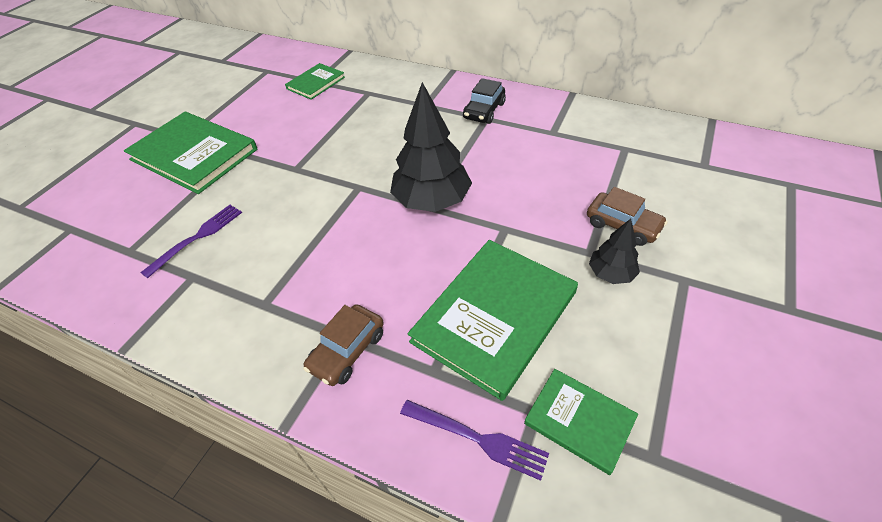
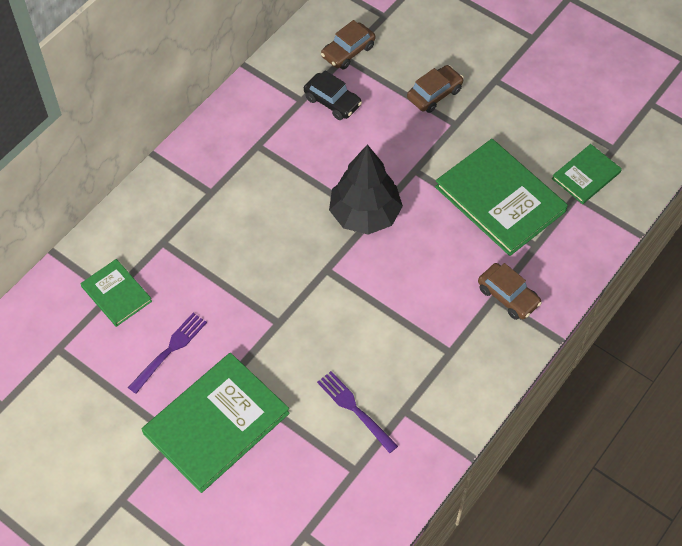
camera: 80 degrees left, 10 degrees up
purple fork [400,400,549,481] -> purple fork moved to [128,313,207,394]
black car [463,78,506,124] -> black car moved to [304,70,362,120]
black tree [589,219,640,284] -> none
none -> brown car [321,20,375,70]

